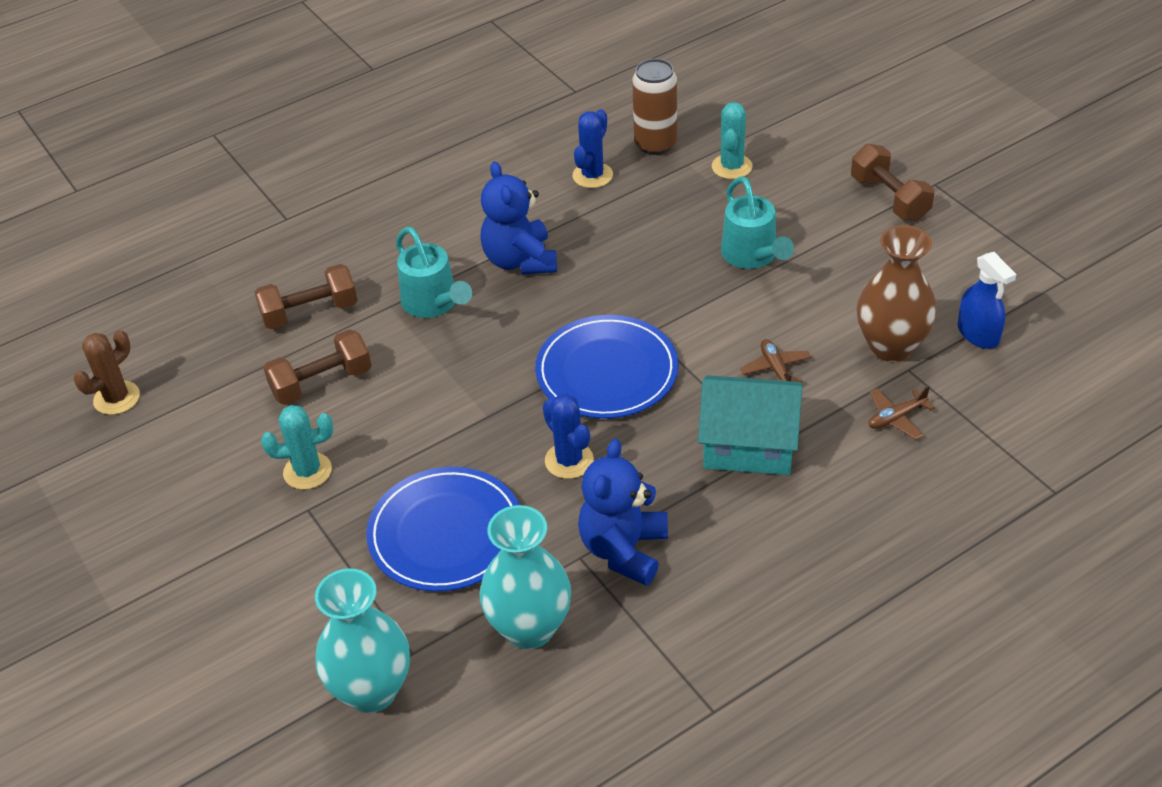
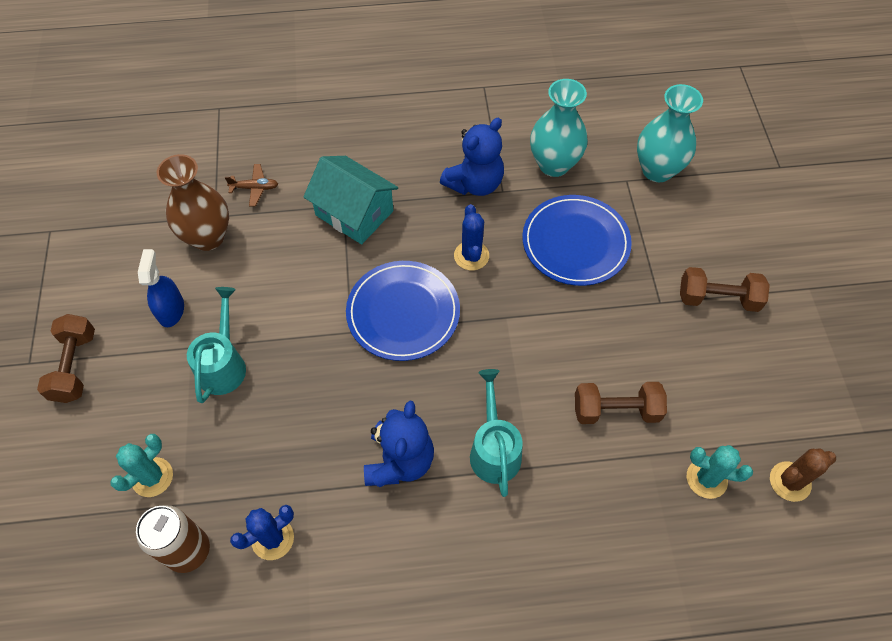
camera: 155 degrees left, 15 degrees up
brown dumbbell [255,264,358,329] -> brown dumbbell moved to [680,267,770,312]
turquoise cactus [261,405,333,490] -> turquoise cactus moved to [687,445,753,499]
brown plane [740,339,811,382] -> none
blue spray bottle [958,252,1016,349] -> blue spray bottle moved to [138,249,184,327]

